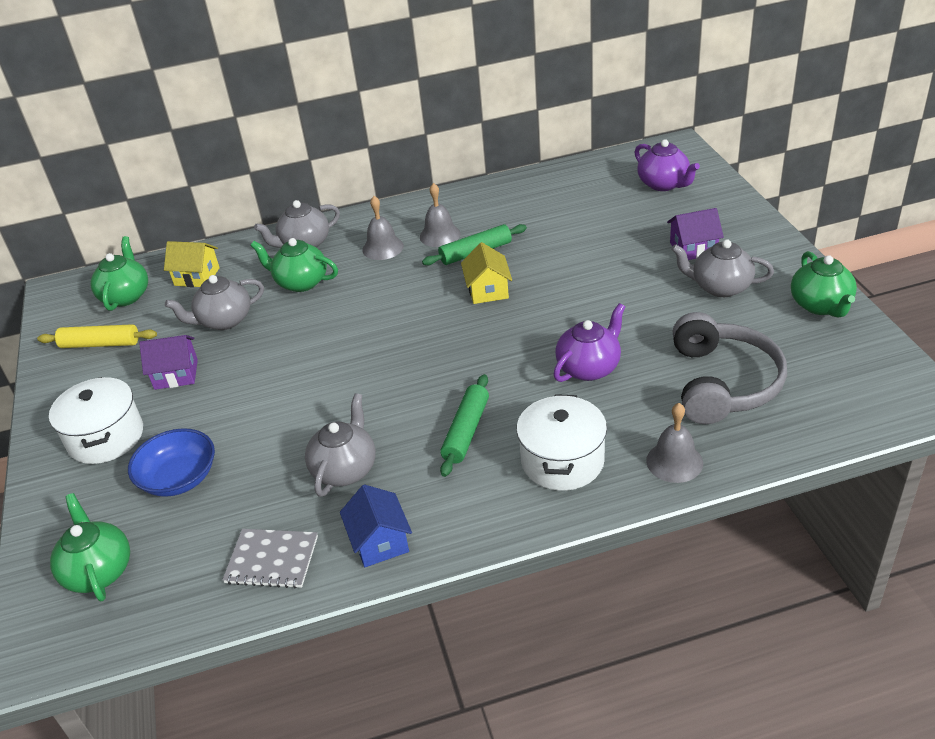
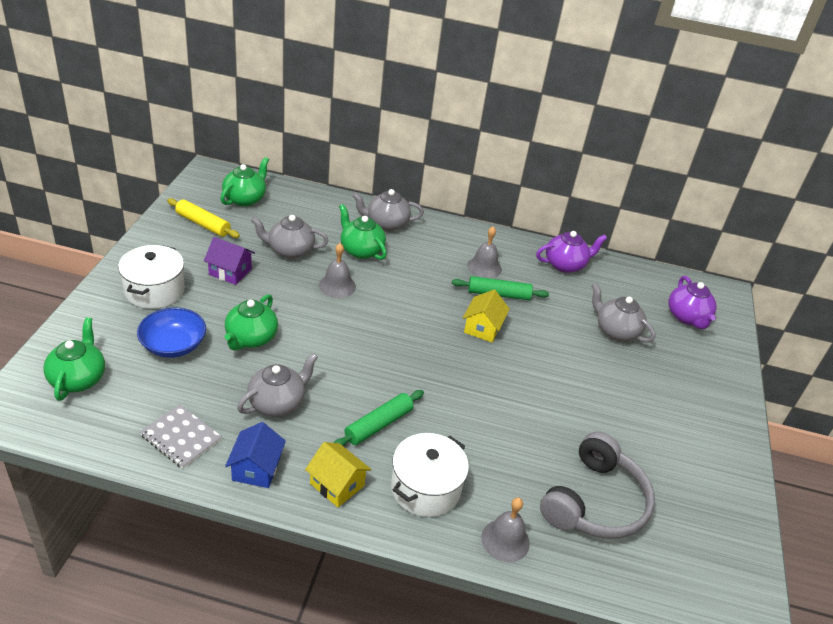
camera: 20 degrees right, 0 degrees up
yellow house [164,241,220,287] -> yellow house moved to [305,442,372,507]
grey bell [362,196,404,260] -> grey bell moved to [319,243,356,298]
purple teapot [553,303,625,382] -> purple teapot moved to [536,231,607,273]
purple house [667,208,724,260] -> none
grey teapot [671,239,774,297] -> grey teapot moved to [591,283,656,342]
green teapot [791,251,857,318] -> green teapot moved to [225,294,278,351]

